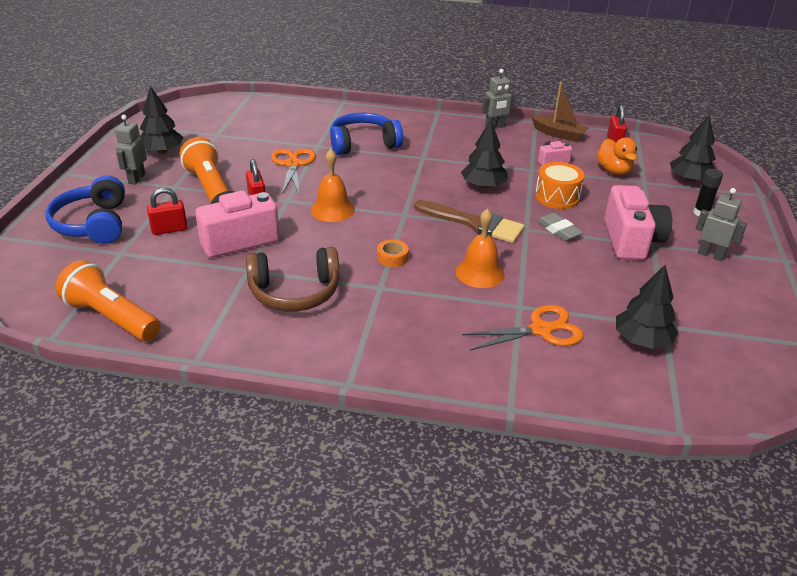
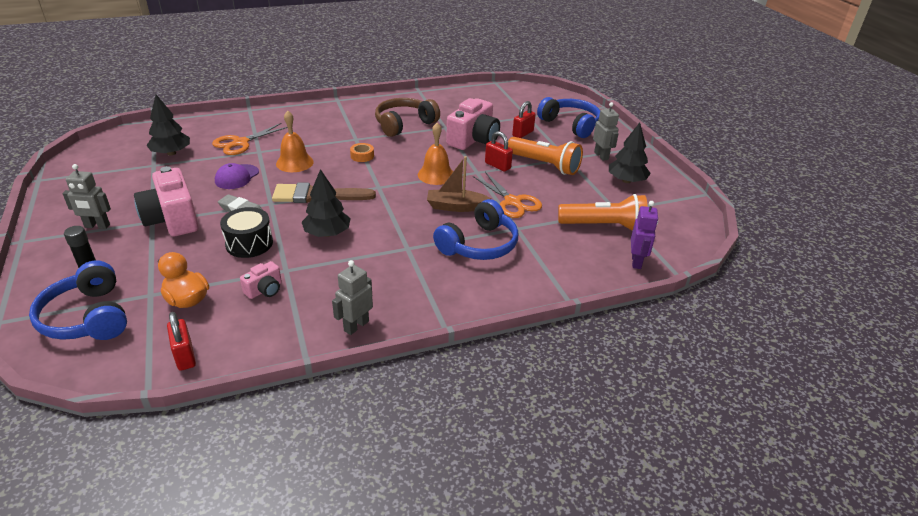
camera: 150 degrees right, 0 degrees up
orange flashlight [55,260,161,341] -> orange flashlight moved to [558,194,648,231]
brown boat [531,82,588,142] -> brown boat moved to [427,156,491,212]
orange drum [535,162,585,209] -> black drum [220,207,273,258]
black tree [670,115,716,182] -> blue headphones [29,260,127,340]
none -> purple cap [215,163,259,189]
none -> purple robot [631,201,658,269]

